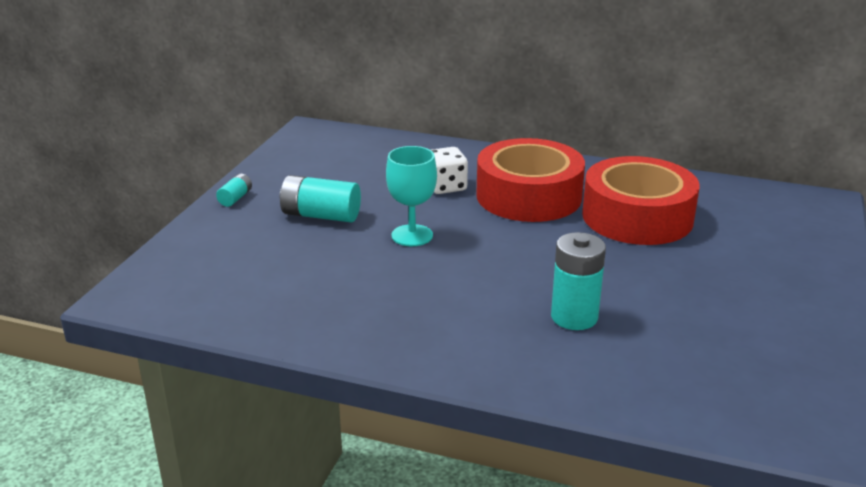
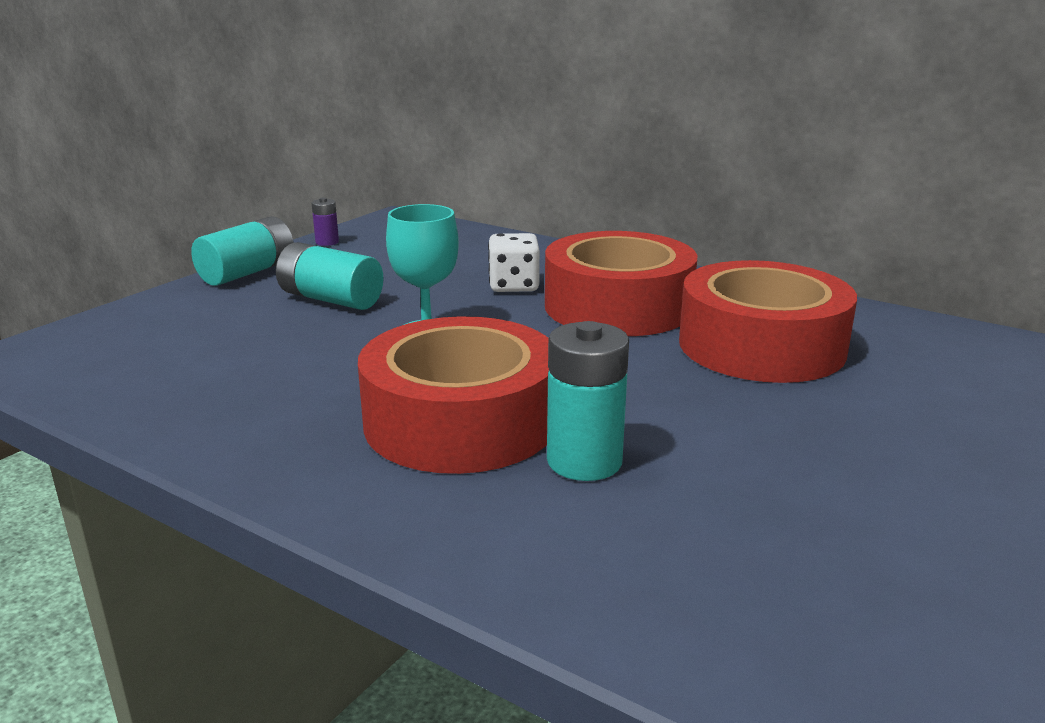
camera: 15 degrees right, 5 degrees down
turquoise battery [216,174,252,207] -> turquoise battery [191,216,294,286], size x1.91
none -> purple battery [311,197,339,246]
none -> red tape [358,316,549,474]

